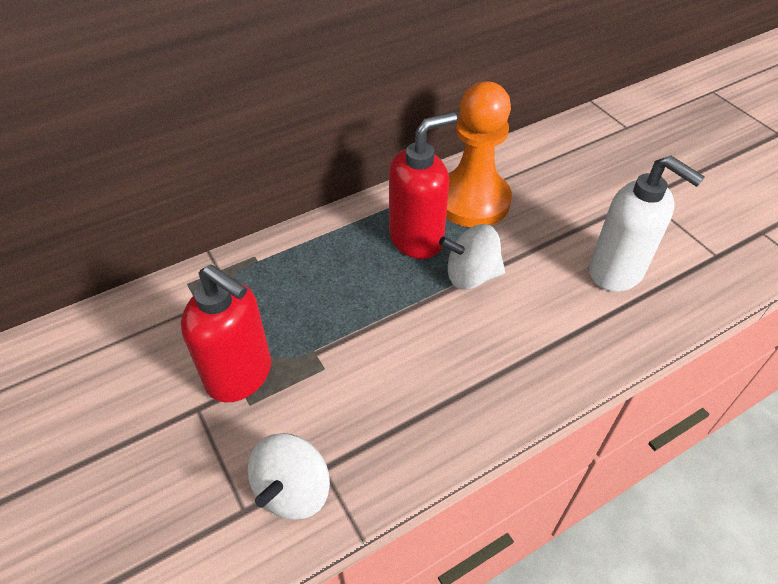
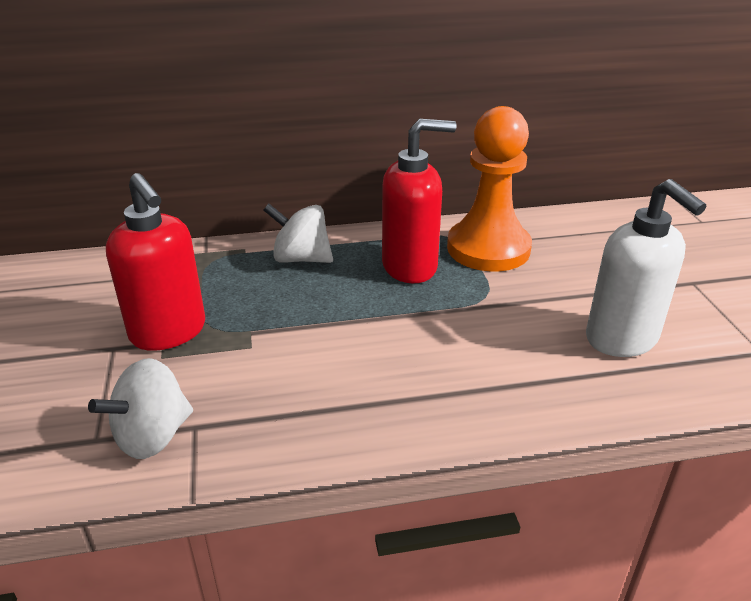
camera: 20 degrees right, 15 degrees down
white spinning top [439,224,505,290] -> white spinning top moved to [263,204,333,263]

